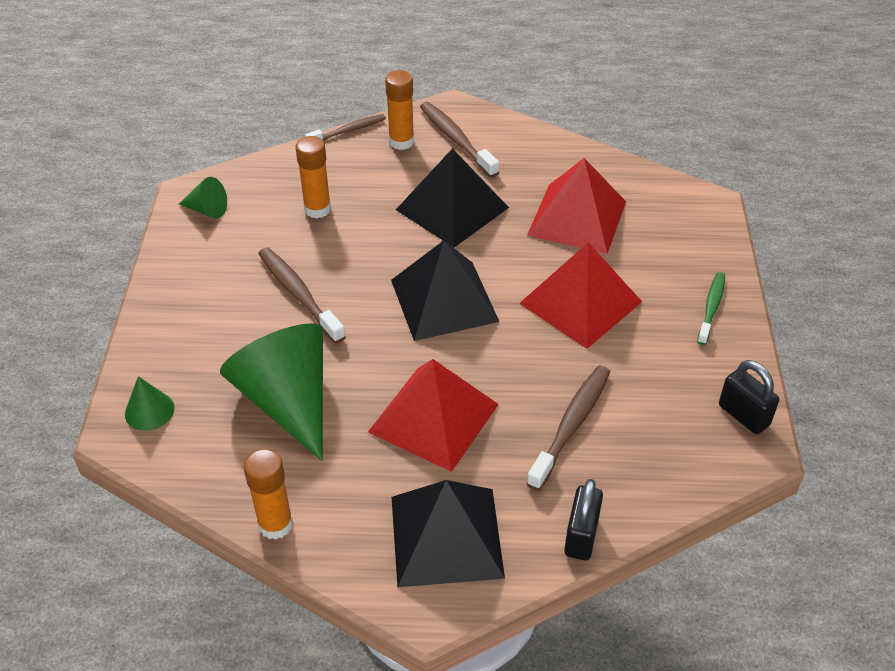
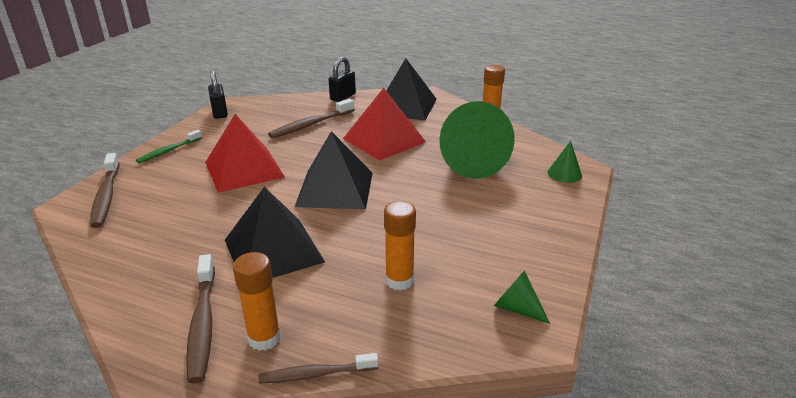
camera: 160 degrees left, 15 degrees down
brown toothbrush [258,247,346,344] -> brown toothbrush moved to [90,153,120,228]
red pyramid [527,158,626,254] -> none

